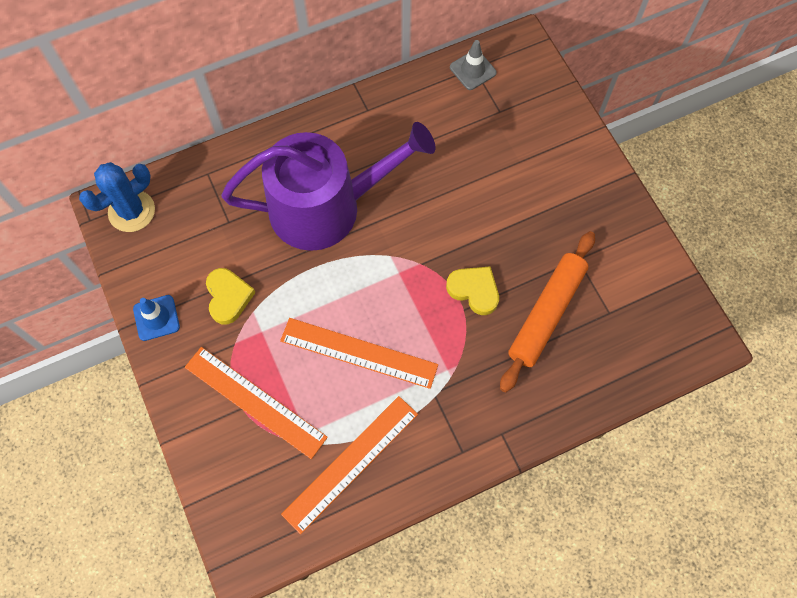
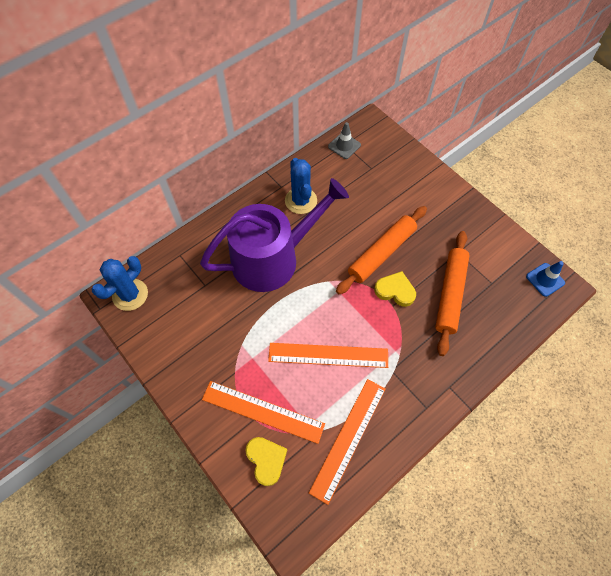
camera: 15 degrees left, 5 degrees down
blue traffic cone [133,295,180,341] -> blue traffic cone moved to [526,261,565,297]
yellow heart [206,268,256,324] -> yellow heart moved to [245,437,287,486]
none -> blue cactus [285,158,317,214]
none -> orange rolling pin [336,206,427,294]

